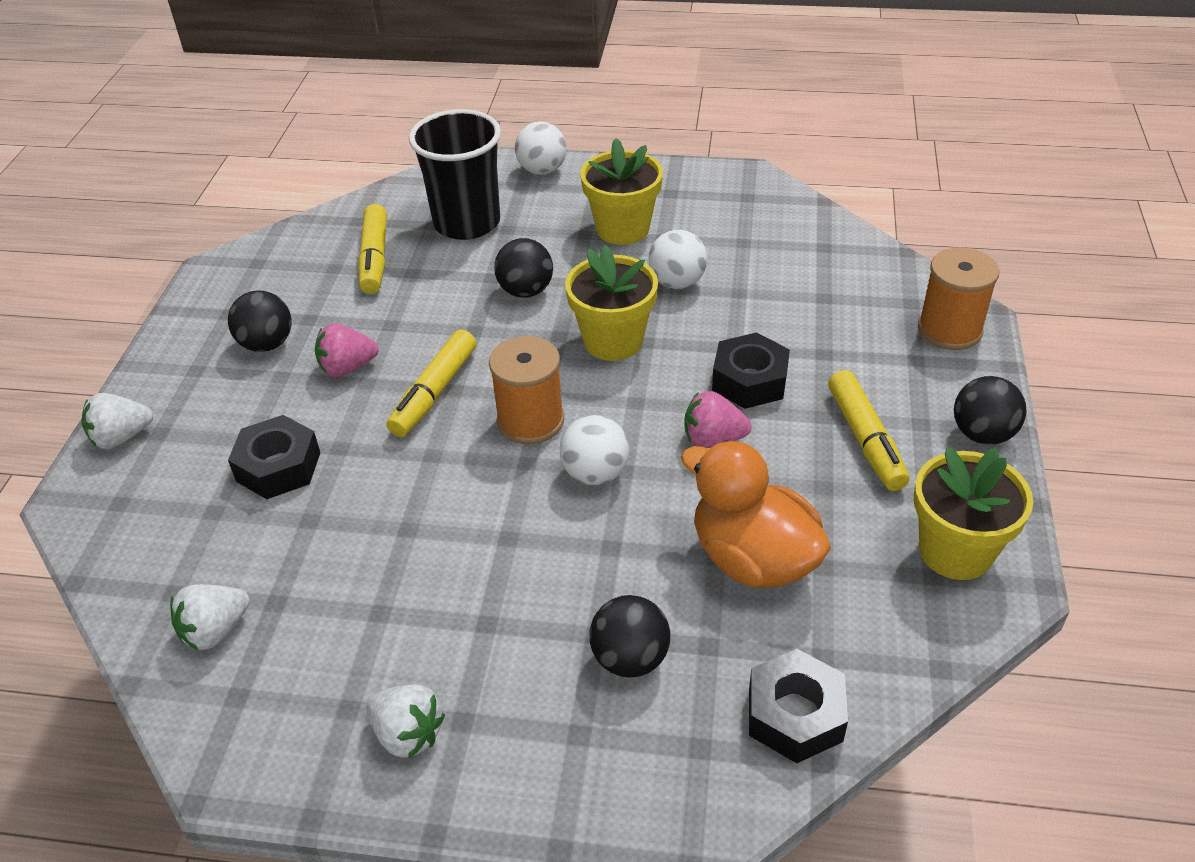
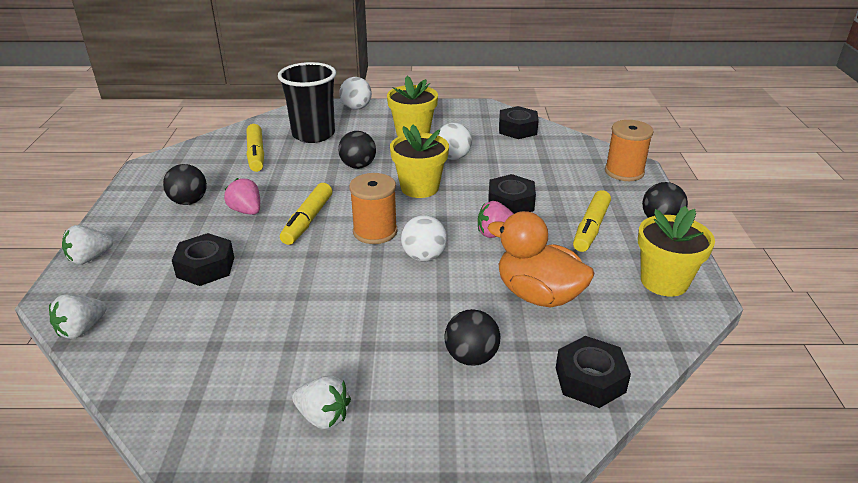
camera: 10 degrees left, 10 degrees down
white strawberry [170,584,250,650] -> white strawberry moved to [49,294,106,339]
pink strawberry [315,323,379,377] -> pink strawberry turned 75 degrees clockwise [224,178,260,215]
yellow marker [828,370,910,491] -> yellow marker turned 45 degrees clockwise [573,190,611,252]
none -> black nut [499,106,539,139]

